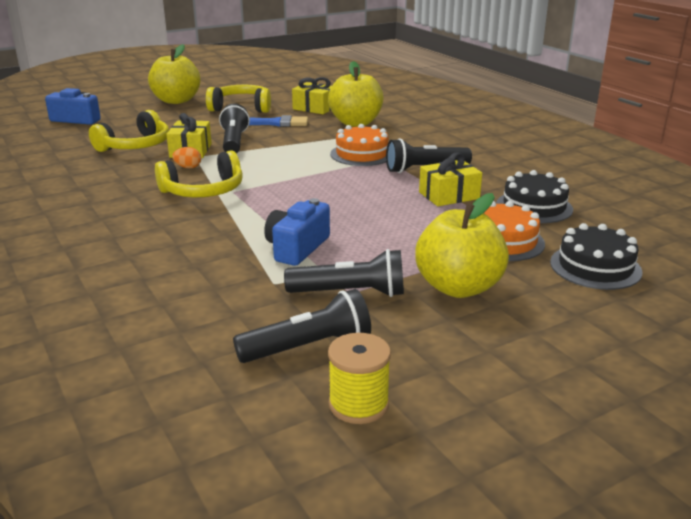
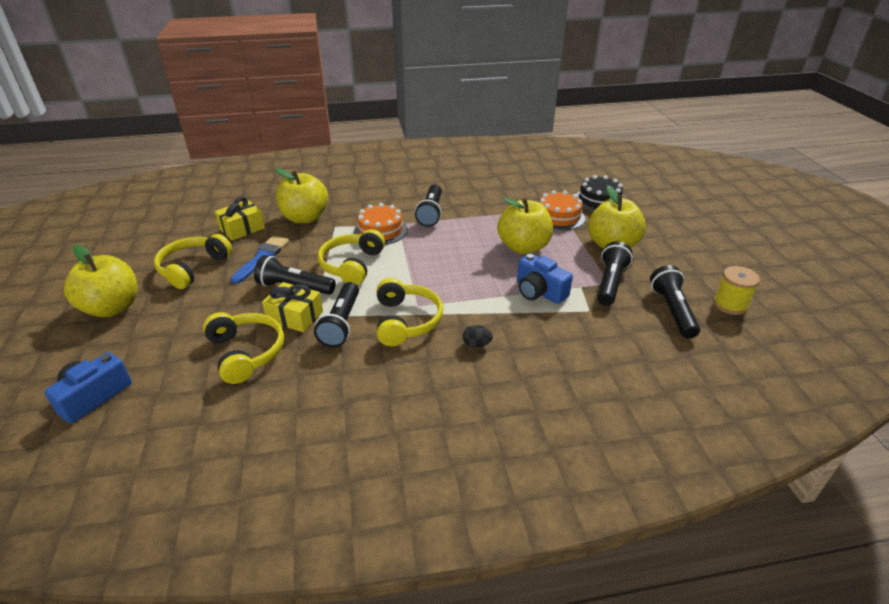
camera: 70 degrees left, 10 degrees up
orange egg [172,147,201,169] -> black flashlight [314,282,359,347]
yellow gift [419,153,482,206] -> none
black cake [496,170,573,223] -> none
none -> yellow headphones [318,229,385,285]
none -> black egg [463,325,493,348]
none -> yellow apple [497,198,553,254]

